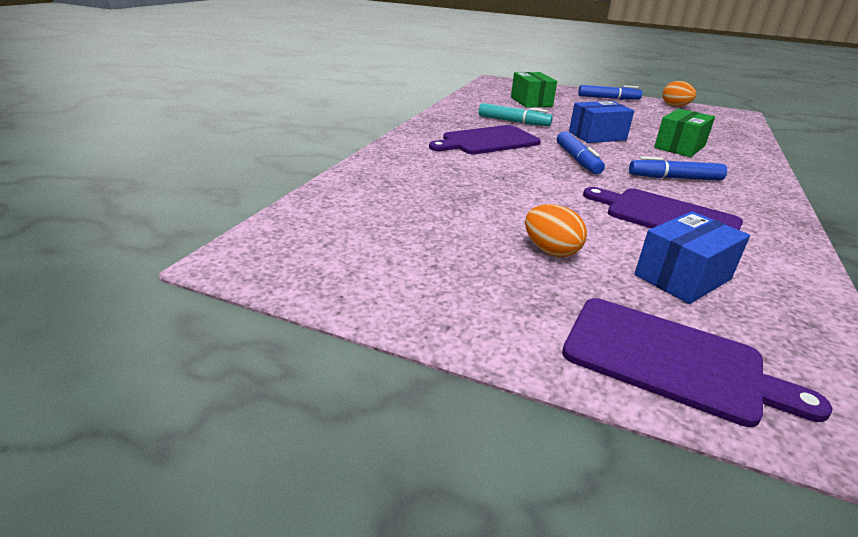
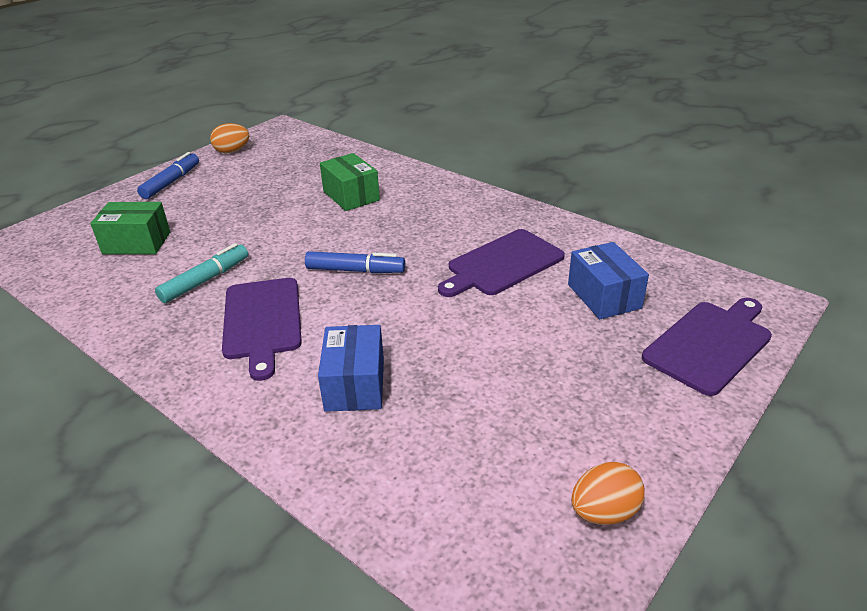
camera: 70 degrees left, 5 degrees up
orange egg [525,204,587,257] -> orange egg moved to [571,462,645,525]
blue box [569,101,634,143] -> blue box moved to [318,325,384,412]
blue marker [629,156,727,181] -> none

